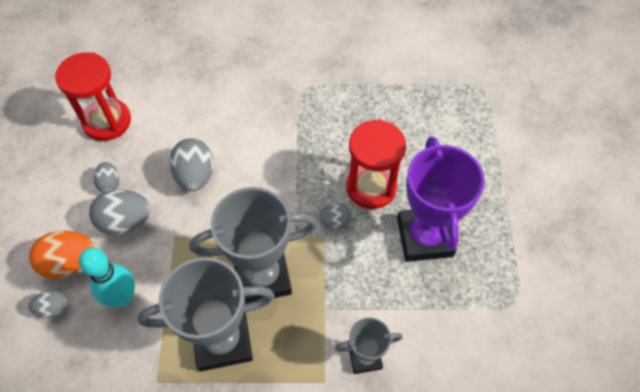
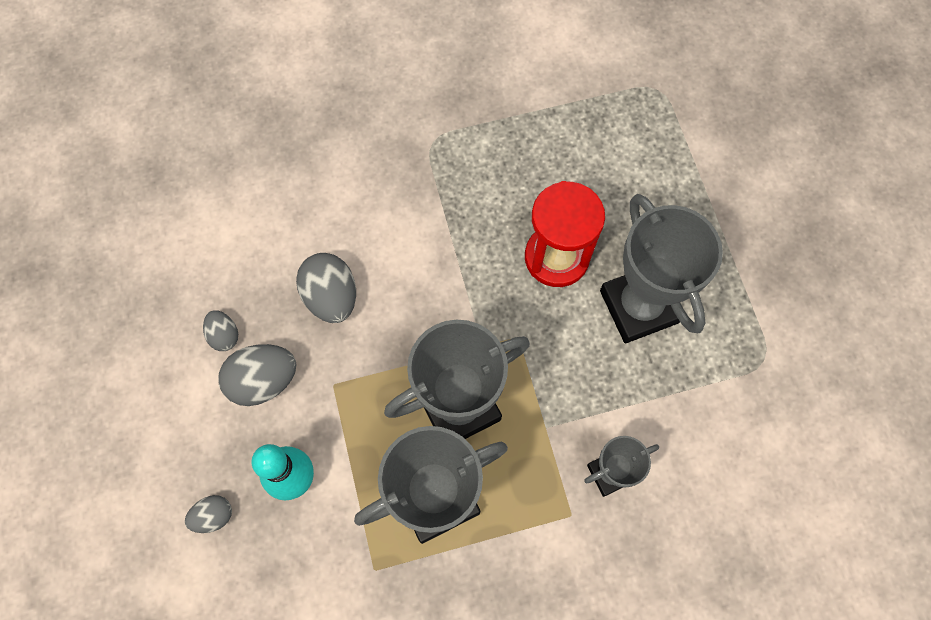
camera: 15 degrees left, 10 degrees up
orange egg [29,230,94,278] -> none
red hourglass [55,52,131,141] -> none
grey egg [318,203,352,228] -> none
purple trophy [397,137,485,262] -> grey trophy [600,194,723,343]

